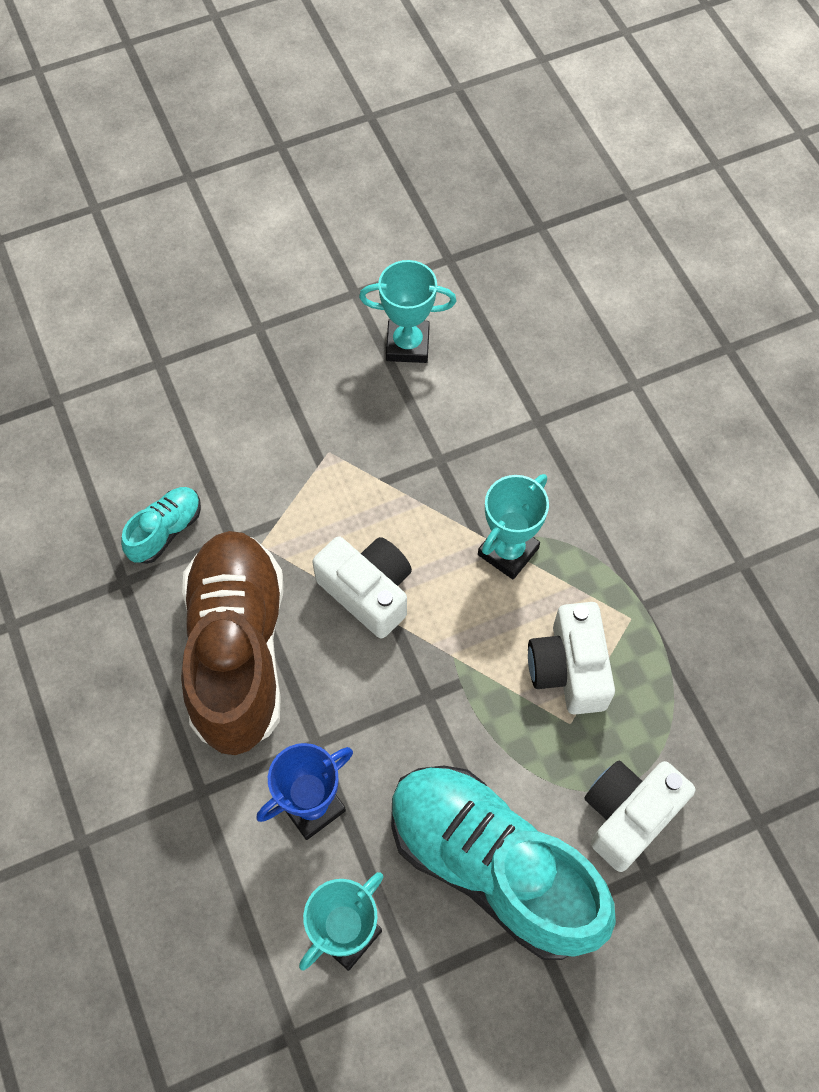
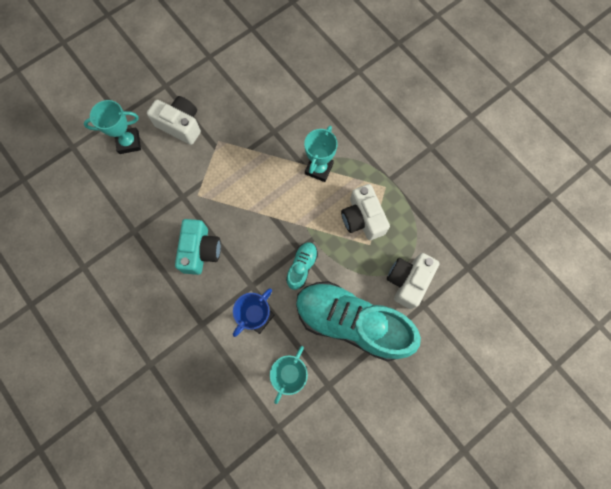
camera: 15 degrees left, 10 degrees up
turquoise shoe [121,487,201,564] -> turquoise shoe moved to [286,242,318,290]
brown shoe [181,531,283,755] -> turquoise camera [175,219,221,275]
white camera [312,536,412,639] -> white camera moved to [147,96,201,145]
turquoise trophy [359,260,456,363] -> turquoise trophy moved to [84,100,141,154]

